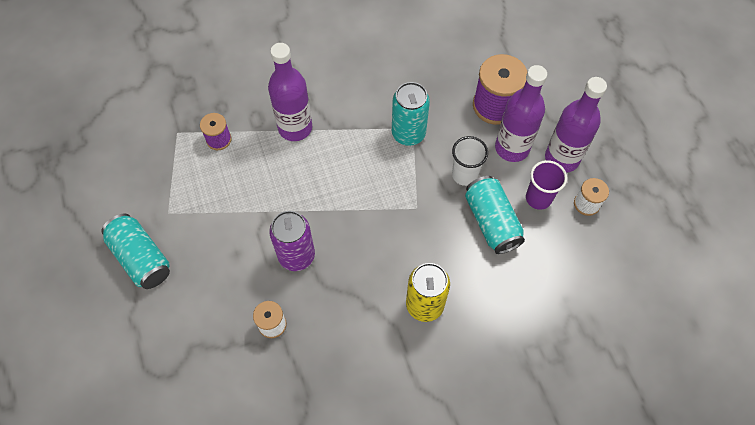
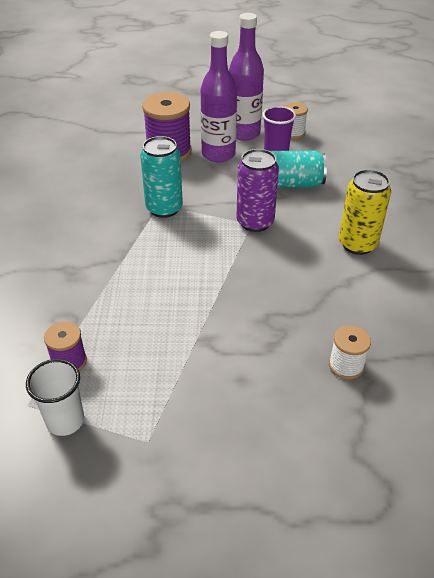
camera: 70 degrees left, 20 degrees down
turquoise can [101,214,170,289] -> none
purple bottle [268,43,312,141] -> none
purple can [269,211,315,271] -> purple can moved to [236,149,279,232]
white cup [452,136,488,186] -> white cup moved to [26,359,84,436]

